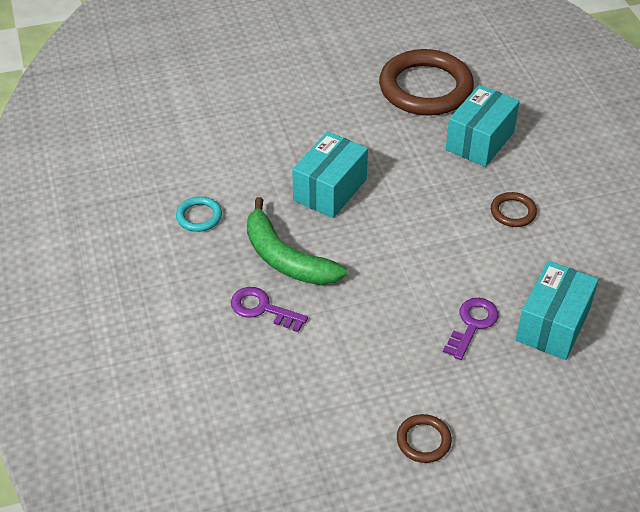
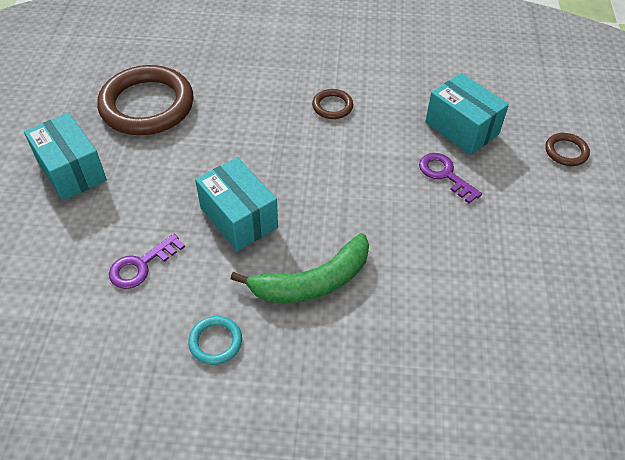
camera: 70 degrees left, 5 degrees up
purple key [231,287,308,332] -> purple key moved to [109,233,185,289]
brown ring [397,414,452,463] -> brown ring moved to [545,133,590,166]
turquoise box [446,85,520,167] -> turquoise box moved to [24,112,107,201]

